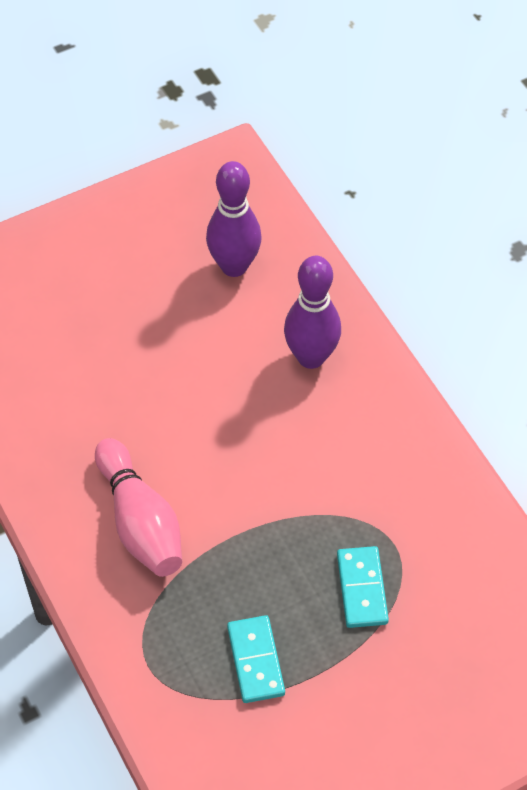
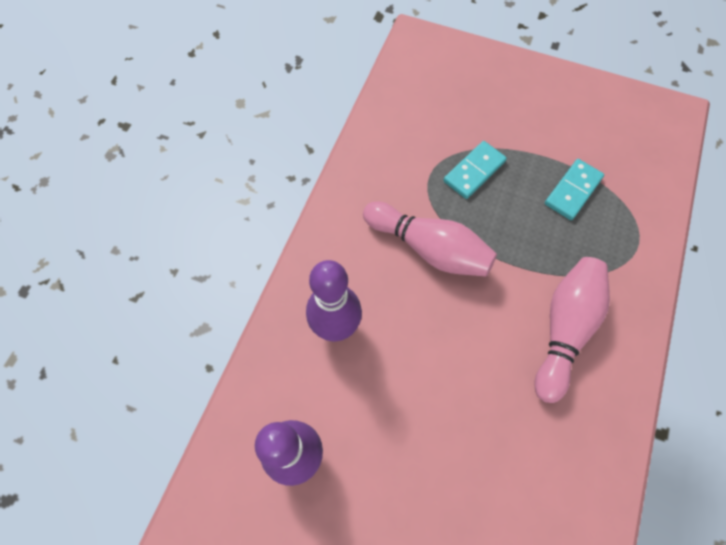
camera: 130 degrees left, 10 degrees up
none -> pink bowling pin [363,202,497,277]

